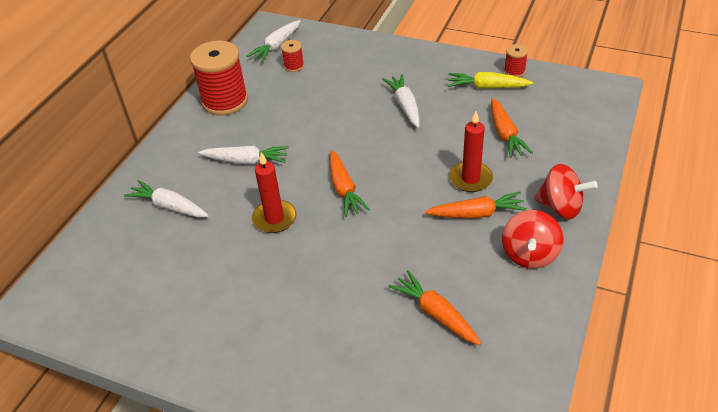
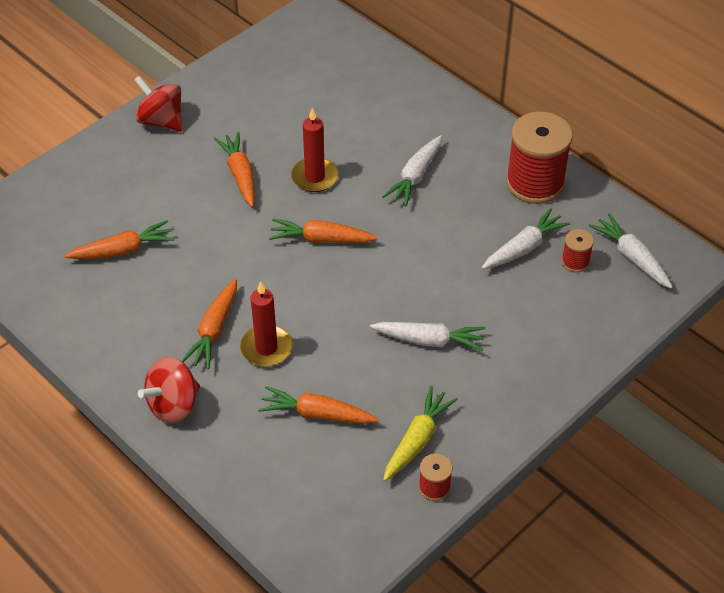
camera: 110 degrees right, 5 degrees up
white carrot [124,180,209,217] -> white carrot moved to [482,208,570,269]
red spinning top [502,210,563,269] -> red spinning top moved to [134,76,182,132]
none -> orange carrot [214,132,255,207]

